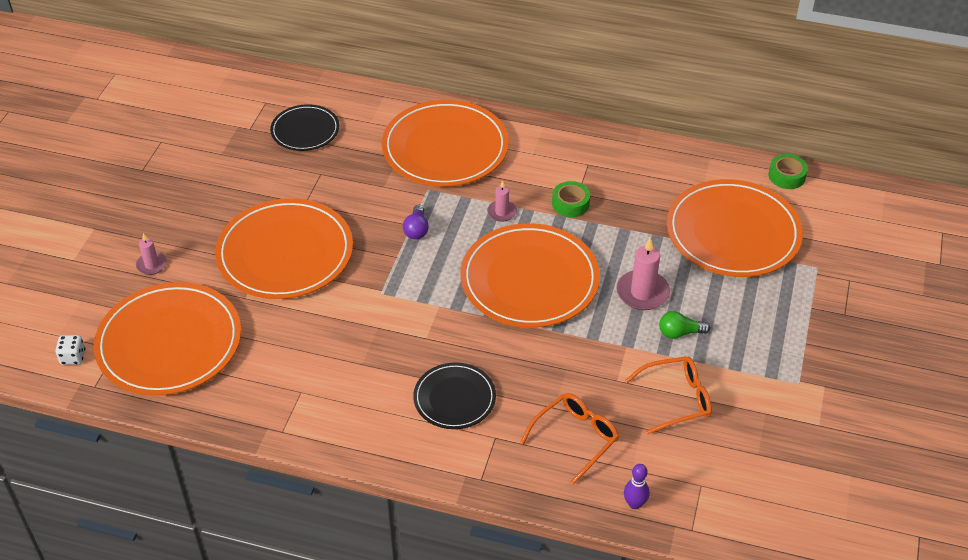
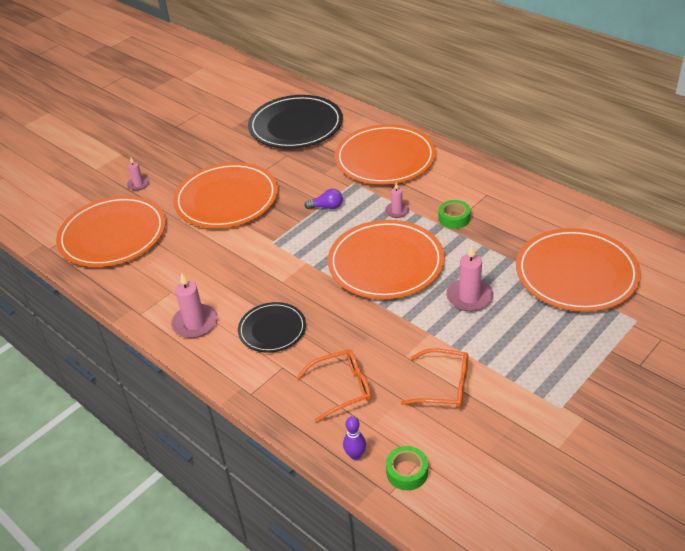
camera: 30 degrees right, 5 degrees down
white dice [55,335,85,365] -> none
black plate [270,104,339,151] -> black plate [248,95,343,149], size x1.82
purple light bulb [403,204,429,239] -> purple light bulb turned 120 degrees counterclockwise [304,189,343,209]
green light bulb [659,311,710,339] -> none
green tape [768,154,808,189] -> green tape moved to [386,446,428,490]
none -> pink candle [171,272,218,338]

